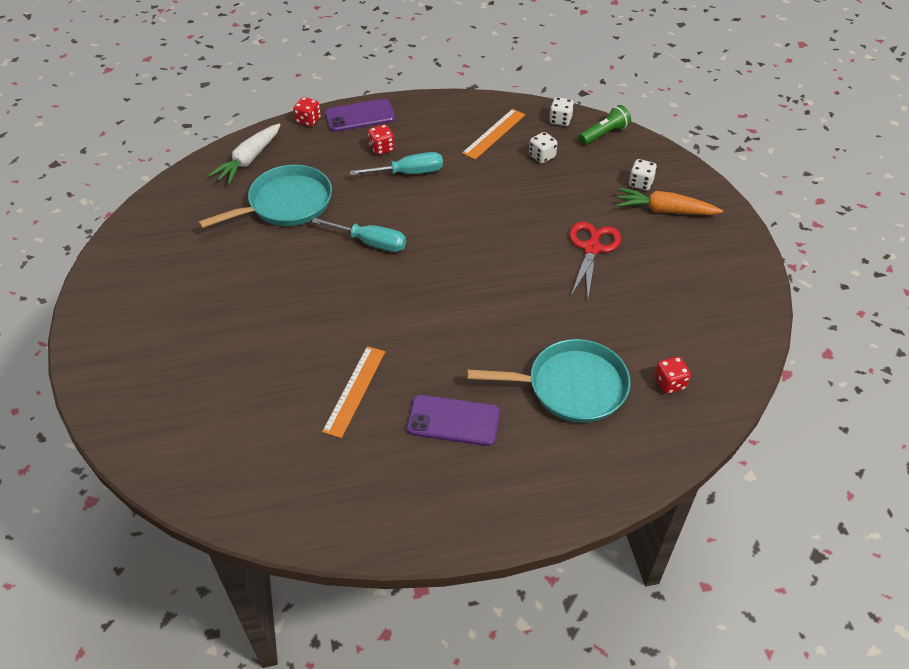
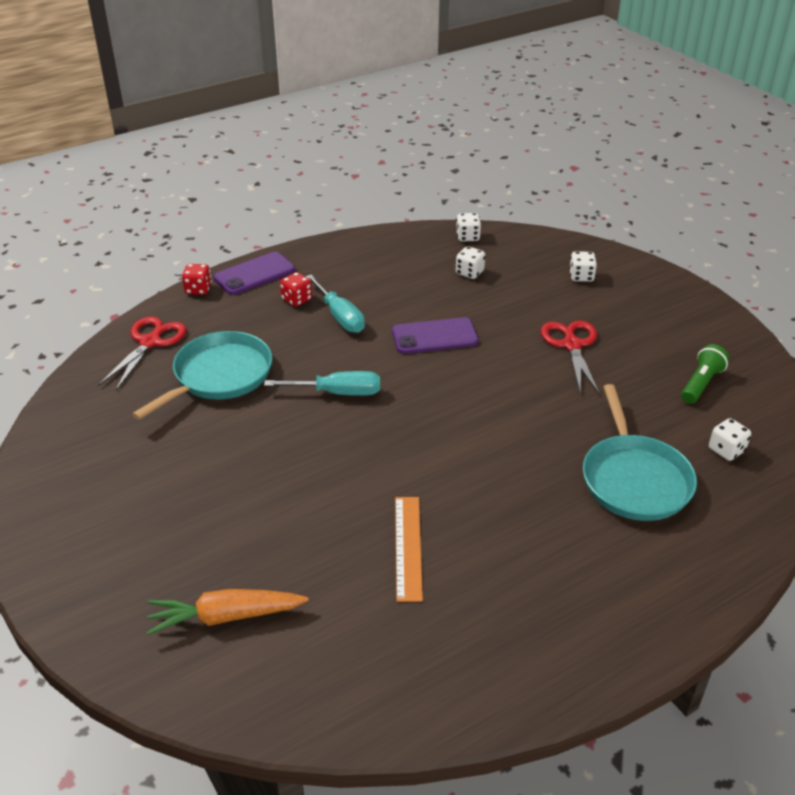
camera: 20 degrees left, 10 degrees down
white carrot [208,123,280,184] -> red scissors [98,316,187,391]
turquoise screwdriver [350,152,443,175] -> turquoise screwdriver turned 90 degrees clockwise [306,274,365,333]
purple phone [407,395,500,446] -> purple phone moved to [392,317,479,354]
orange ruler [462,109,525,160] -> none
turquoise pan [467,339,631,423] -> turquoise pan turned 105 degrees clockwise [583,384,697,521]
green flashlight [579,105,631,145] -> green flashlight moved to [681,344,730,404]
orange carrot [616,188,723,215] -> orange carrot moved to [147,589,309,635]
red dice [654,356,691,394] -> white dice [709,418,751,461]

